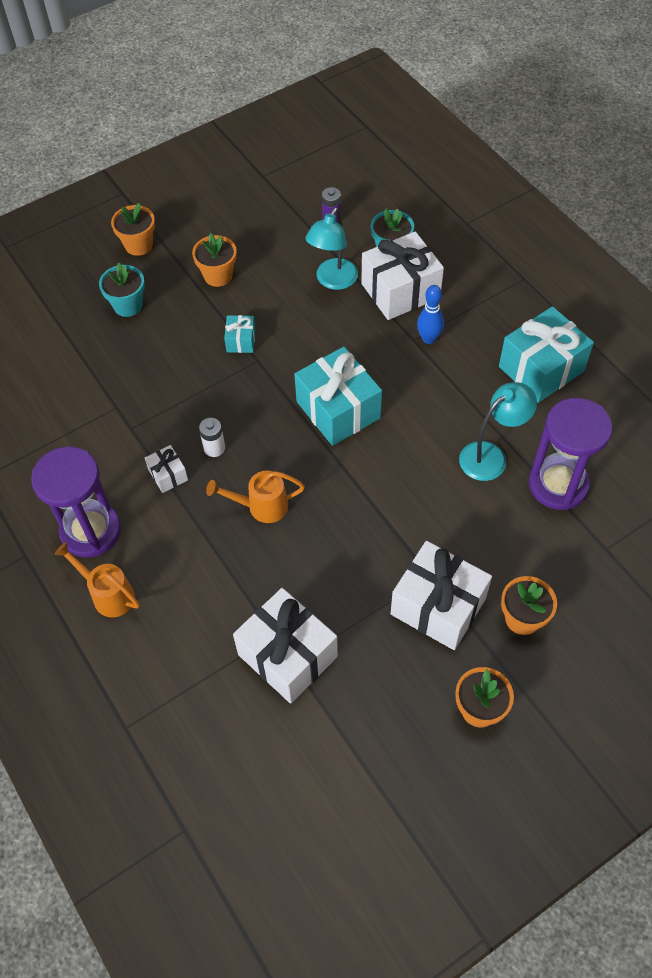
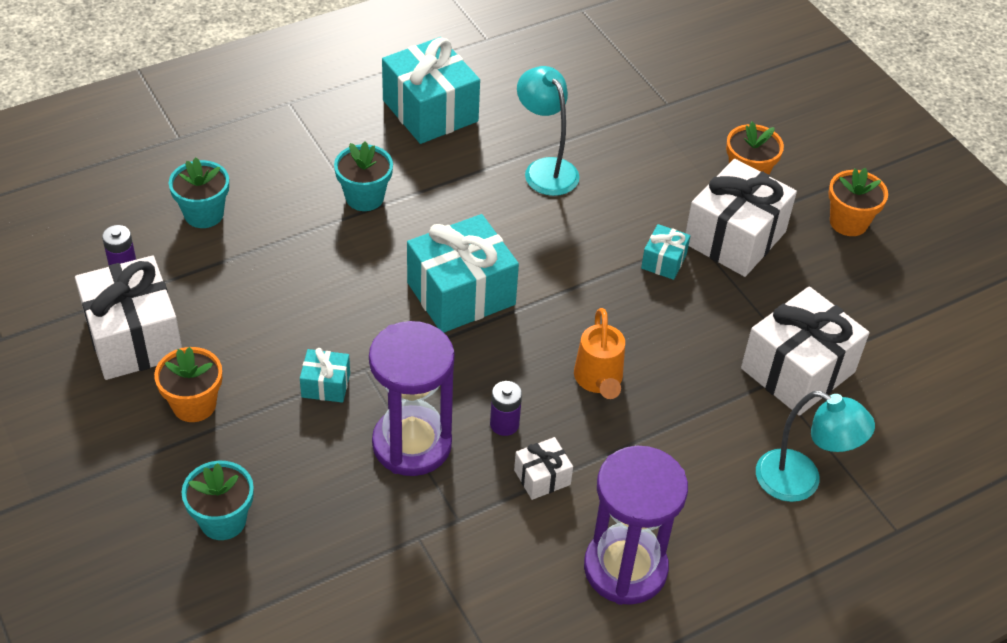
camera: 90 degrees left, 10 degrees down
orange watering can [54,542,140,617] -> none
orange flower pot [111,203,155,256] -> none
white battery [199,418,225,457] -> purple battery [490,381,522,436]
turquoise lamp [305,208,358,290] -> turquoise lamp moved to [756,391,875,502]
white gift [361,231,444,320] -> white gift moved to [75,256,182,380]
blue bowling pin [417,285,444,344] -> turquoise flower pot [334,142,393,211]
purple hourglass [529,398,613,510] -> purple hourglass moved to [369,321,455,476]
none -> turquoise gift [641,224,690,280]

